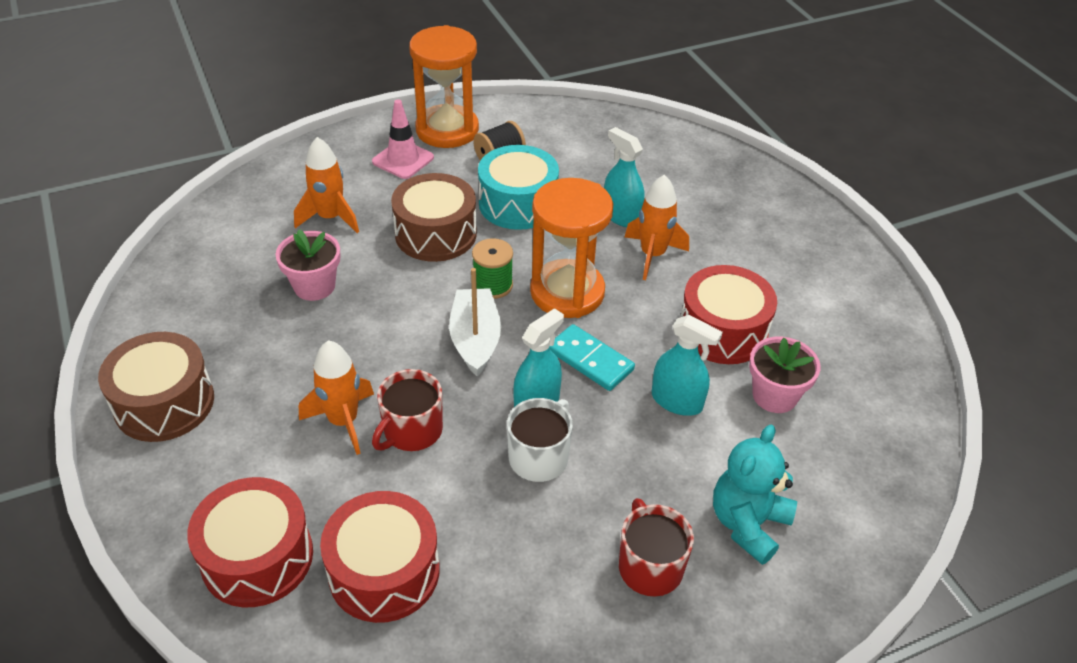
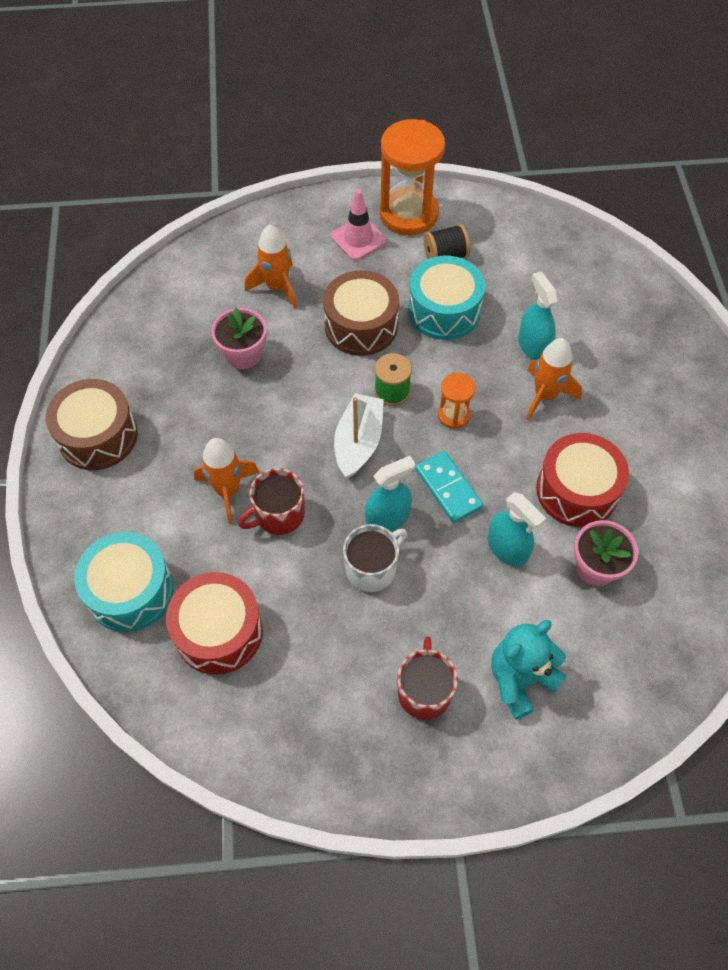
camera: 20 degrees right, 15 degrees up
red drum [187,477,313,607] -> turquoise drum [74,532,174,632]
orange hourglass [530,178,613,318] -> orange hourglass [438,373,476,429], size x0.49

